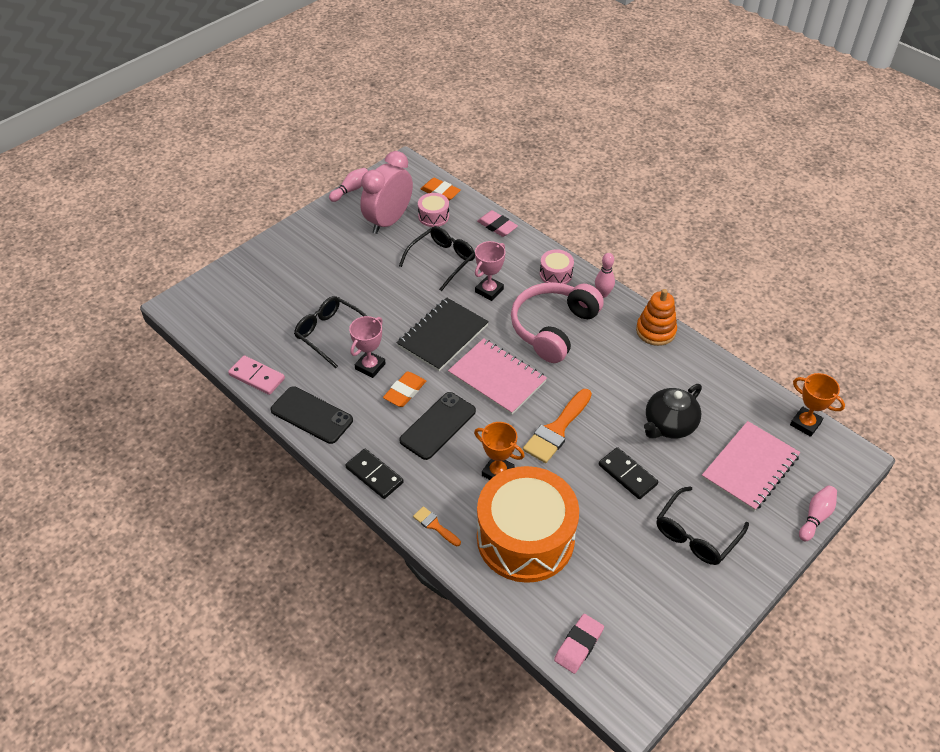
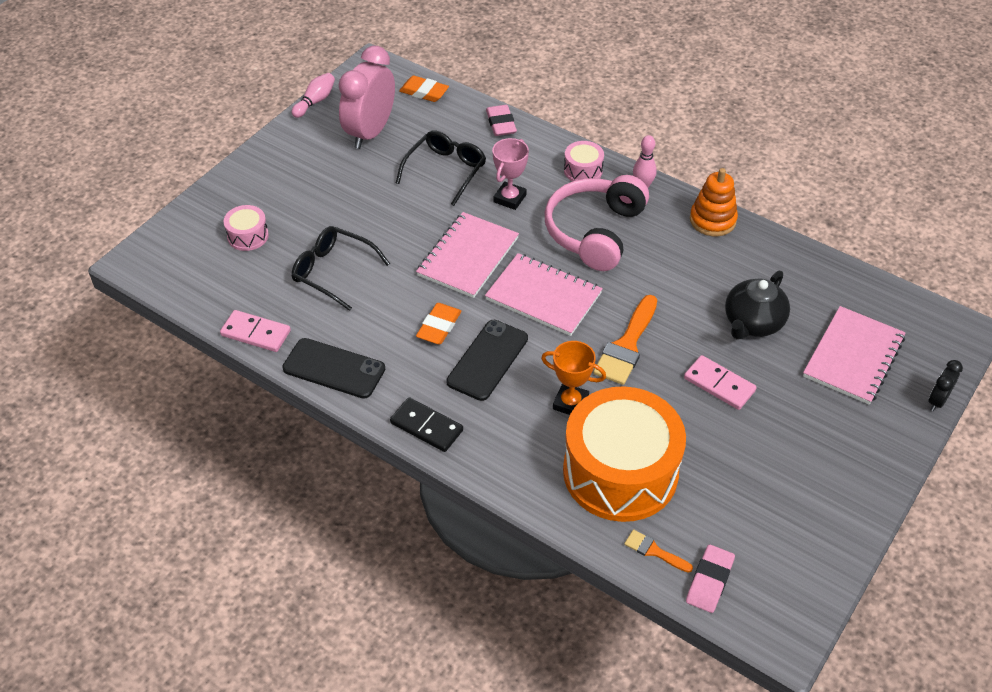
camera: 10 degrees left, 0 degrees up
pink trophy [349,316,386,378] -> none
black notebook [397,298,489,371] -> pink notebook [416,212,519,298]
orange brush [413,506,461,546] -> orange brush moved to [624,529,693,573]
pink drum [418,193,449,227] -> pink drum moved to [224,205,269,251]
pink eraser [477,210,518,237] -> pink eraser turned 45 degrees clockwise [486,105,517,136]
black domino [599,447,658,499] -> pink domino [684,355,757,410]
black glasses [657,486,749,565] -> none
orange trophy [790,373,845,437] -> none
pink bowling pin [799,485,837,541] -> black clock [928,360,963,411]

